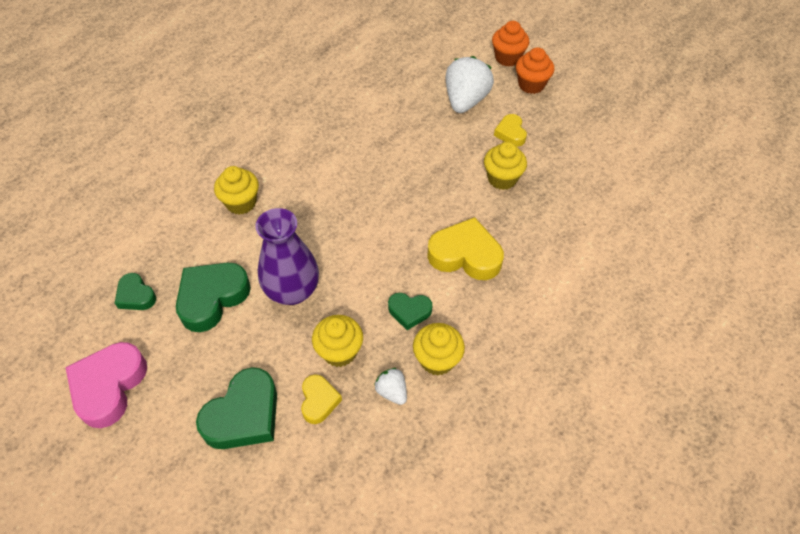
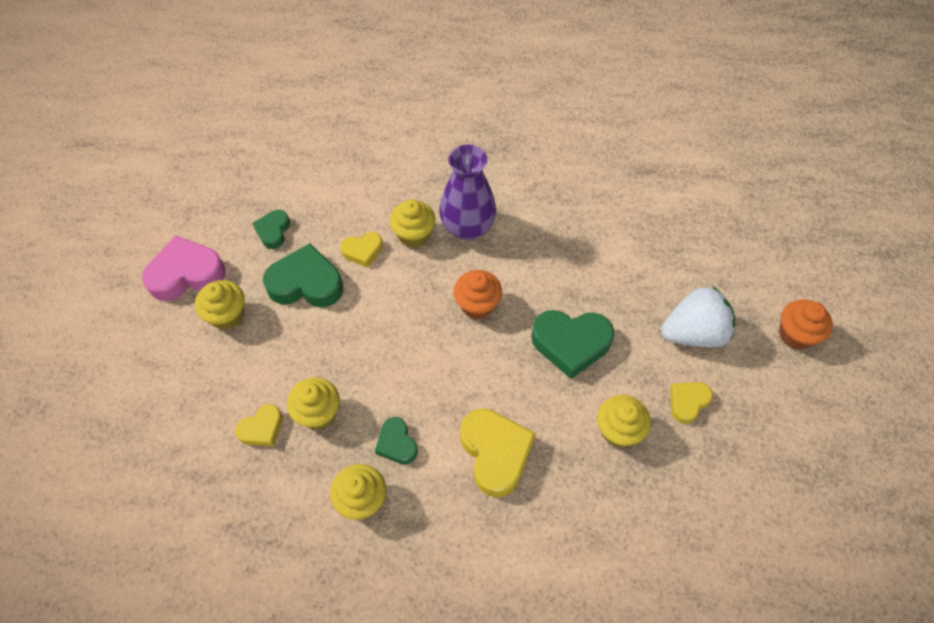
camera: 55 degrees right, 5 degrees up
green heart [196,367,277,449] -> green heart moved to [531,310,614,379]
purple vase [255,208,319,305] -> purple vase moved to [439,145,496,240]
white strawberry [374,368,407,405] -> none
orange cupcake [516,47,554,94] -> orange cupcake moved to [454,270,502,319]
none -> yellow cupcake [195,280,245,330]
none -> yellow heart [340,232,383,267]

